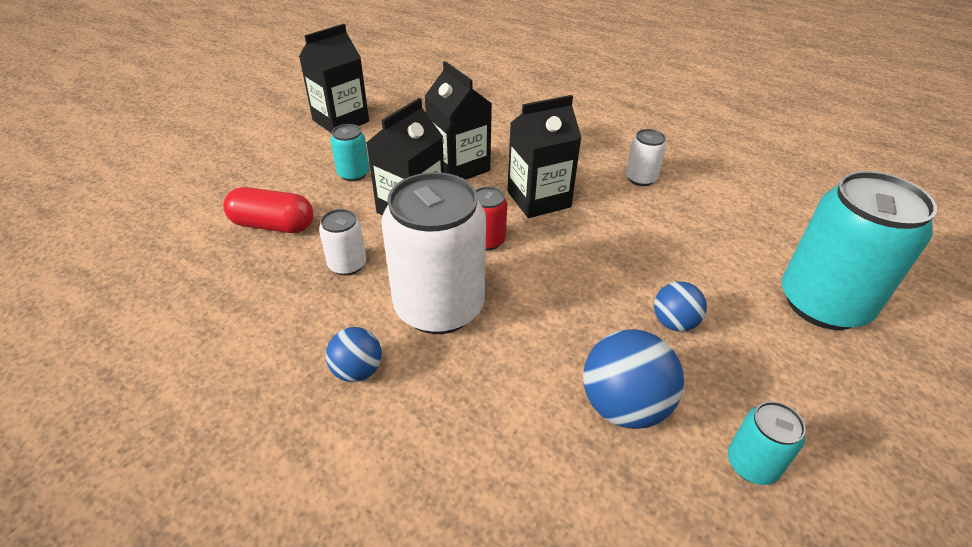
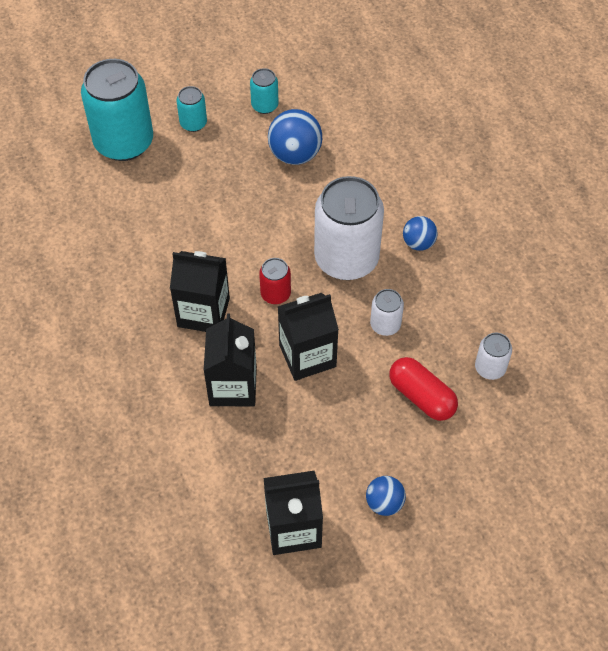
camera: 145 degrees left, 15 degrees up
turquoise can [330,124,369,181] -> turquoise can moved to [176,86,207,132]
white can [626,129,667,186] -> white can moved to [475,333,512,380]
blue ball [654,281,707,332] -> blue ball moved to [366,476,406,516]

